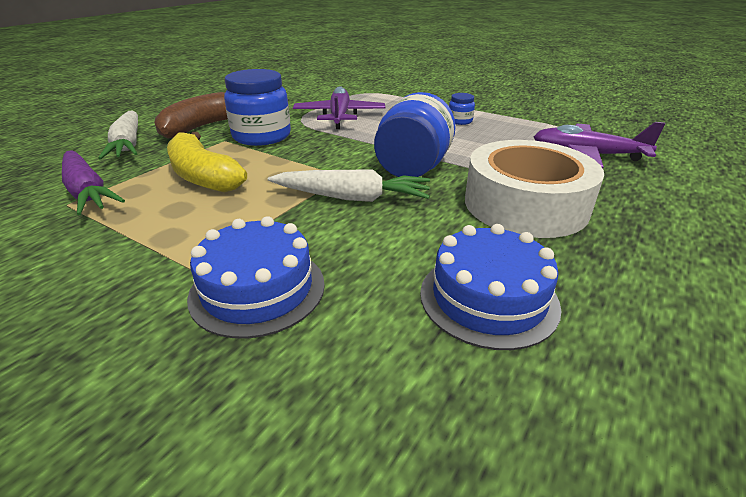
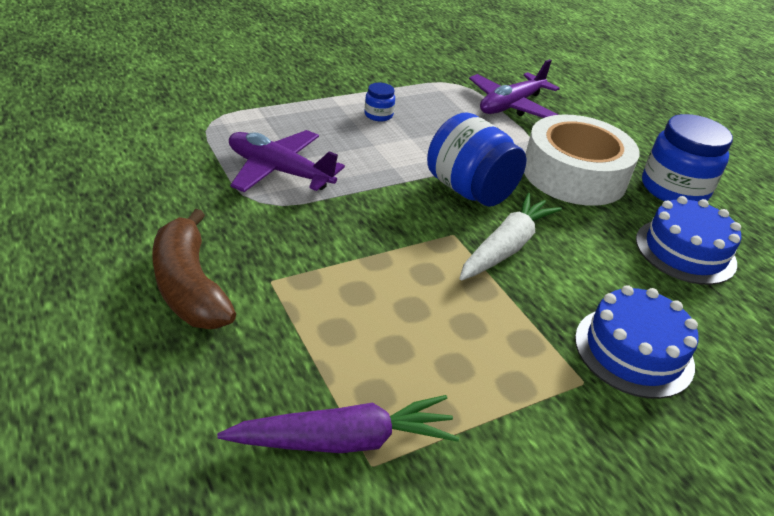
camera: 65 degrees left, 5 degrees up
white carrot [98,111,138,159] -> none
yellow banana [167,132,247,192] -> none
blue jar [224,69,291,146] -> blue jar moved to [642,114,733,202]

